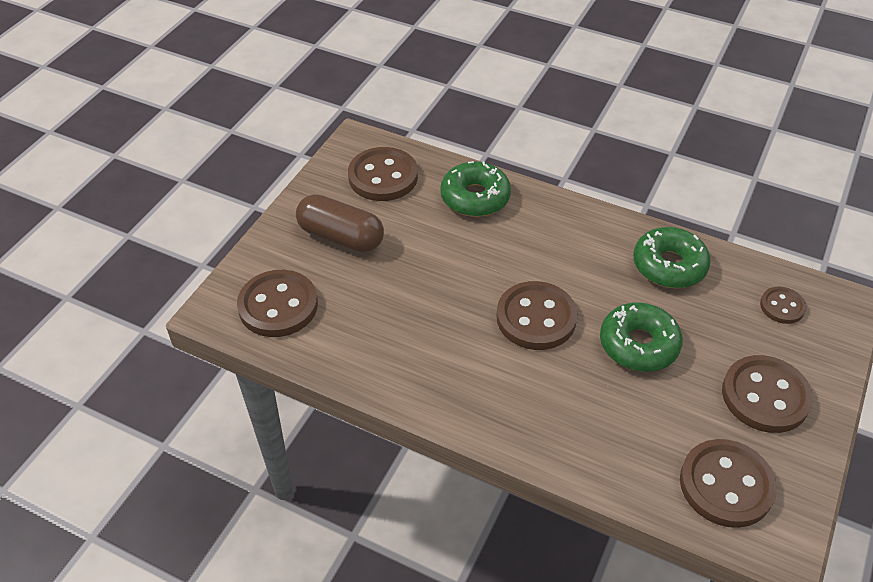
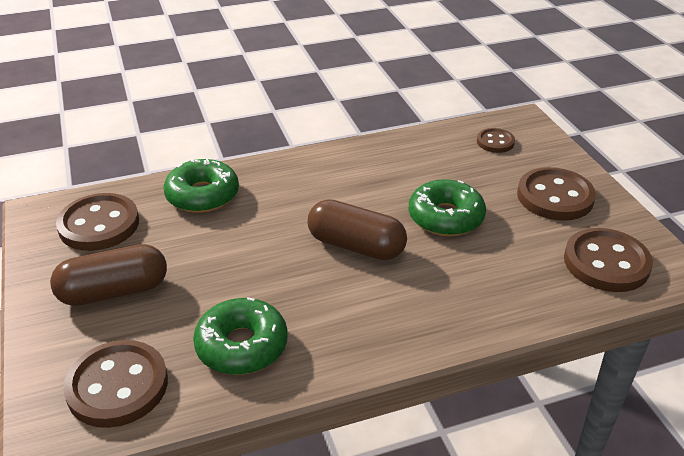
camera: 45 degrees left, 10 degrees down
brown button [496,281,578,350] -> brown capsule [308,199,407,260]
green donut [633,227,711,288] -> green donut moved to [193,297,288,375]

